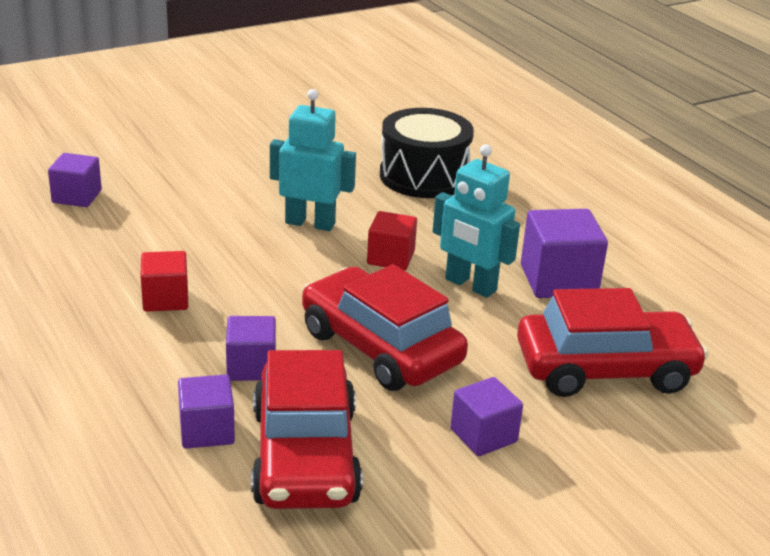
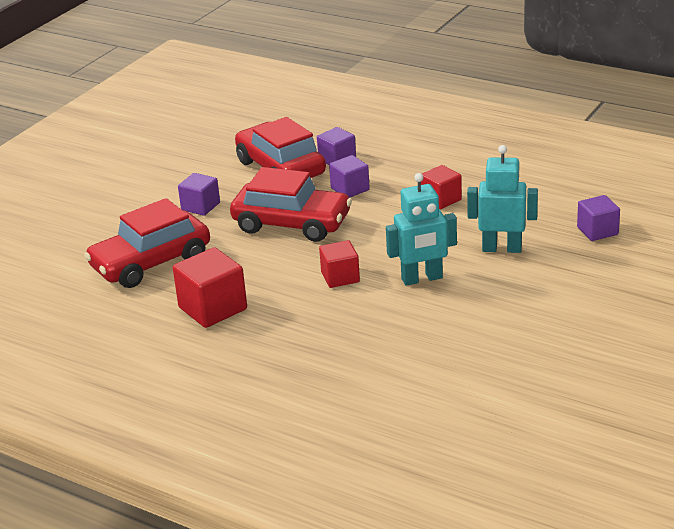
camera: 155 degrees right, 0 degrees up
black drum [380,108,474,198] -> none
turquoise robot [433,145,520,298] -> turquoise robot moved to [467,145,538,253]
purple cube [521,209,608,298] -> red cube [173,247,247,328]

